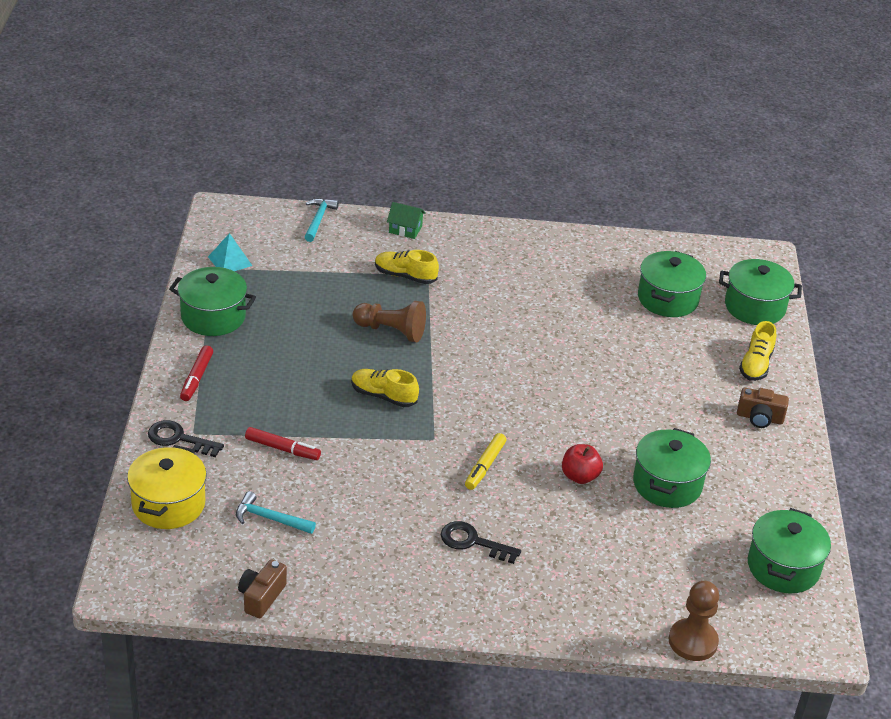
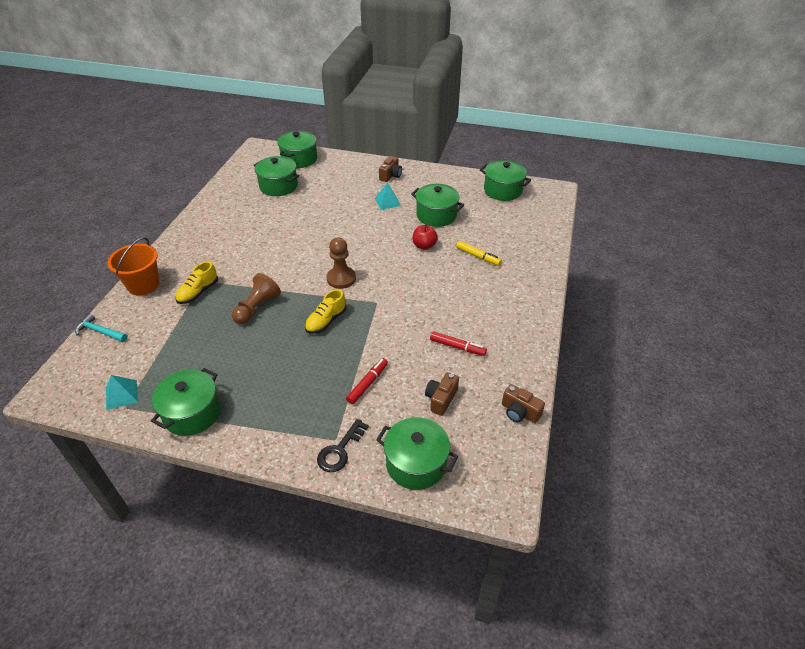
camera: 75 degrees left, 5 degrees up
yellow pot [127,445,207,529] -> green pot [376,417,459,490]
red marker [180,345,213,401] -> red marker moved to [430,331,487,356]
turquoise hammer [236,491,316,534] -> brown camera [425,372,459,416]
green house [387,202,426,239] -> orange bucket [107,237,159,296]
black key [441,521,521,564] -> none
yellow marker [465,433,506,490] -> yellow marker moved to [456,241,502,266]
brown pawn [668,581,719,661] -> brown pawn moved to [327,237,356,289]
yellow shoe [739,321,776,381] -> none
none -> turquoise pyramid [375,183,401,210]

